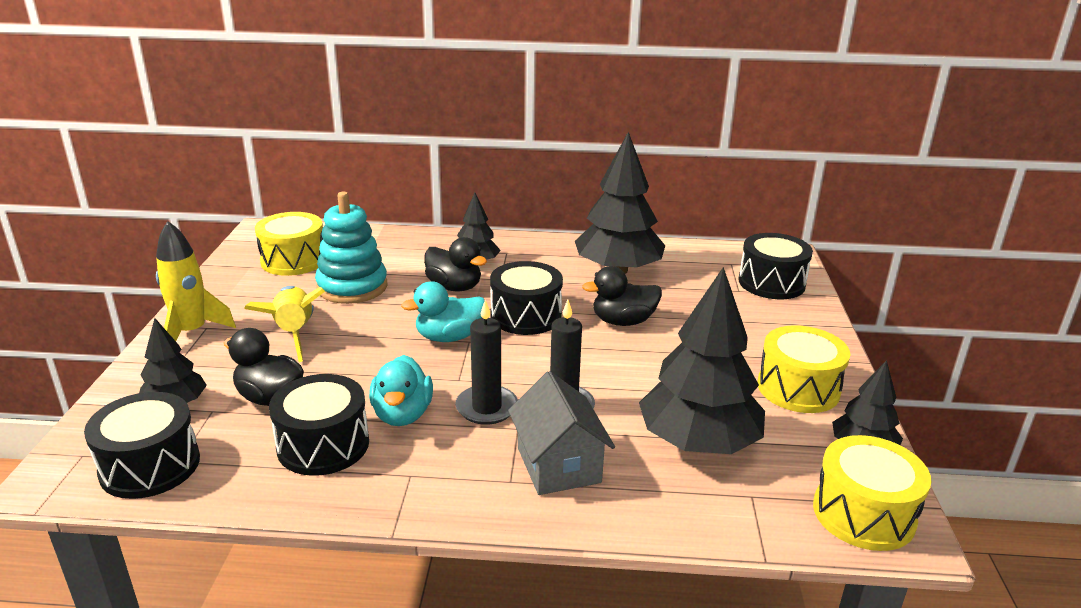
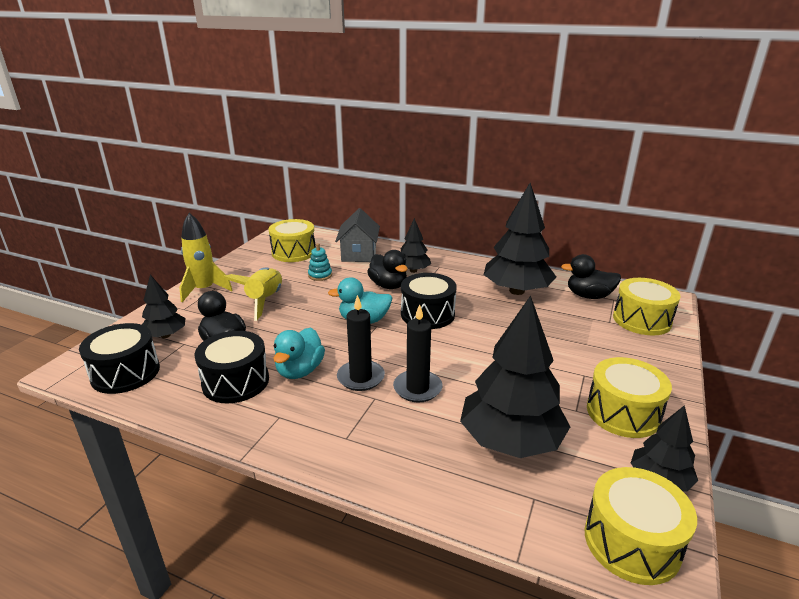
camera: 20 degrees right, 0 degrees up
turquoise stacking toy [315,192,388,304] -> turquoise stacking toy [308,243,332,281], size x0.48
grey house [508,371,615,495] -> grey house moved to [335,208,380,262]
black duck [582,266,662,326] -> black duck moved to [561,254,621,299]
black drum [739,233,813,299] -> yellow drum [613,278,681,336]

